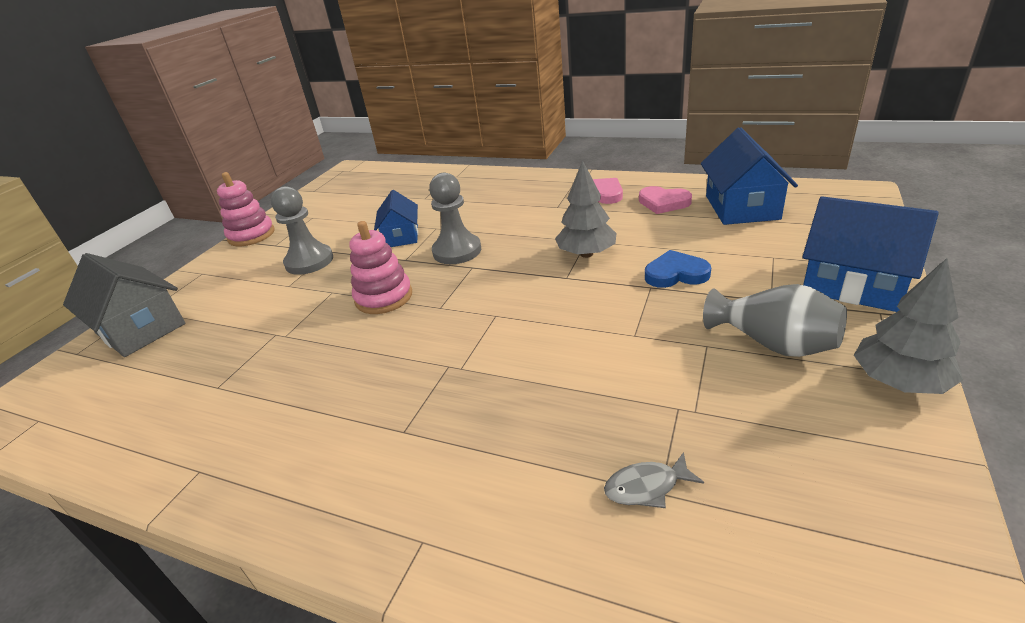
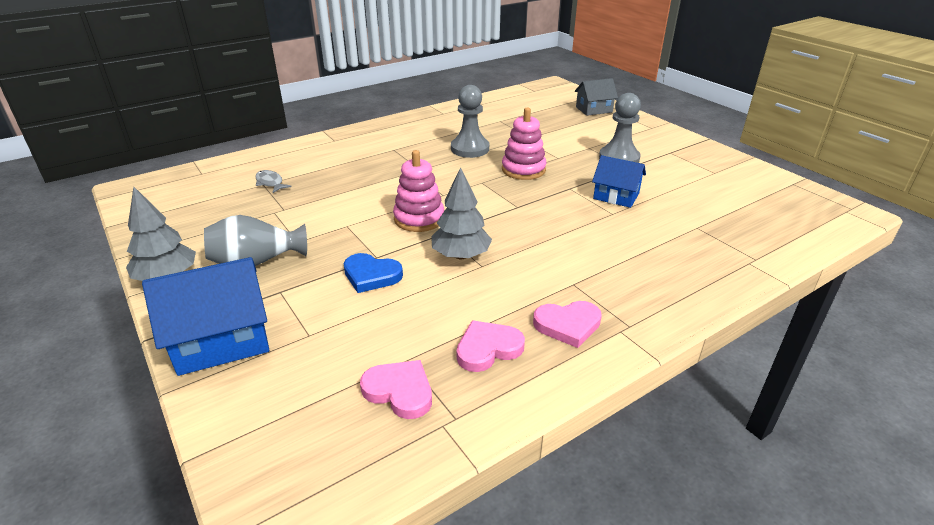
camera: 120 degrees right, 0 degrees up
grey house [63,253,185,357] -> grey house [575,78,618,116], size x0.63
pink stacking toy [217,172,274,247] -> pink stacking toy moved to [393,150,444,232]
grey pawn [429,173,481,264] -> grey pawn moved to [451,85,489,158]
grey fish [604,452,704,508] -> grey fish turned 60 degrees counterclockwise [256,170,292,193]
blue heart [645,250,711,288] -> blue heart turned 75 degrees clockwise [343,253,403,293]
blue house [701,127,798,225] -> pink heart [360,360,432,419]

